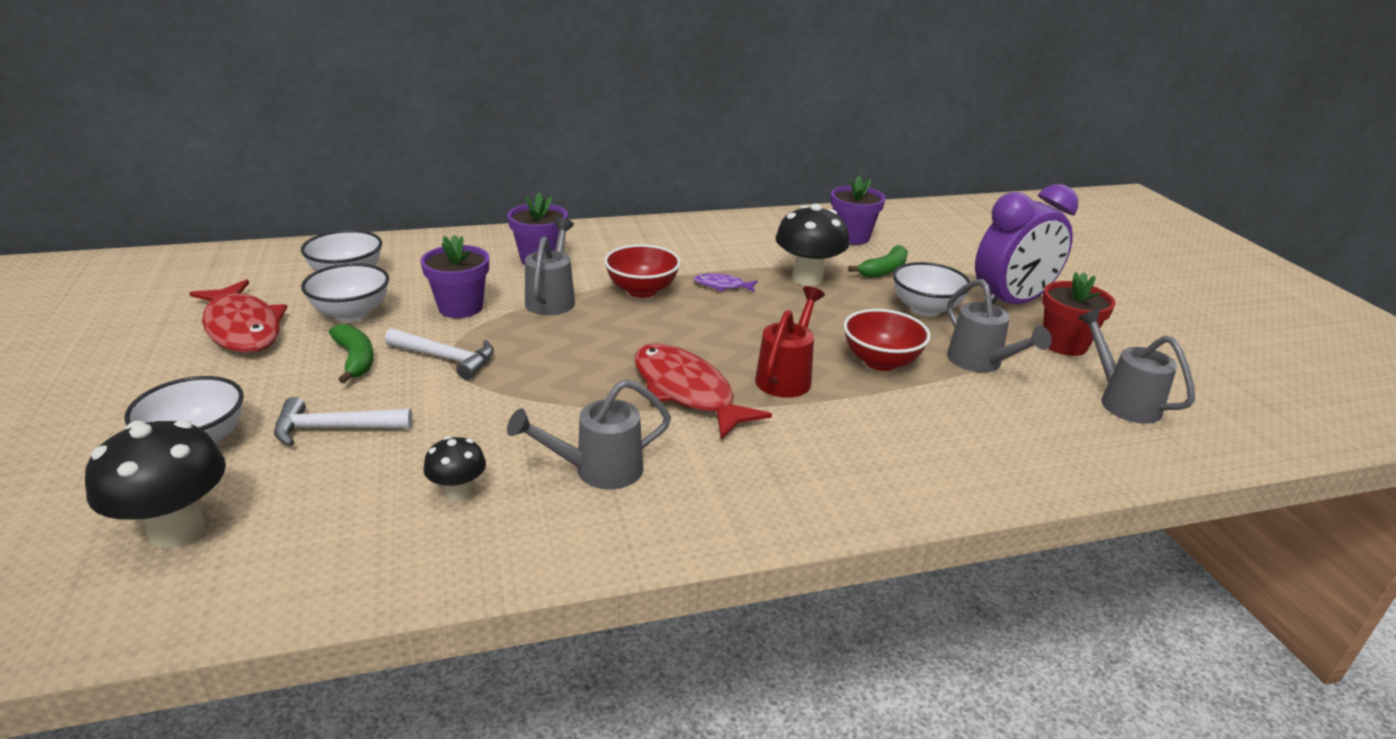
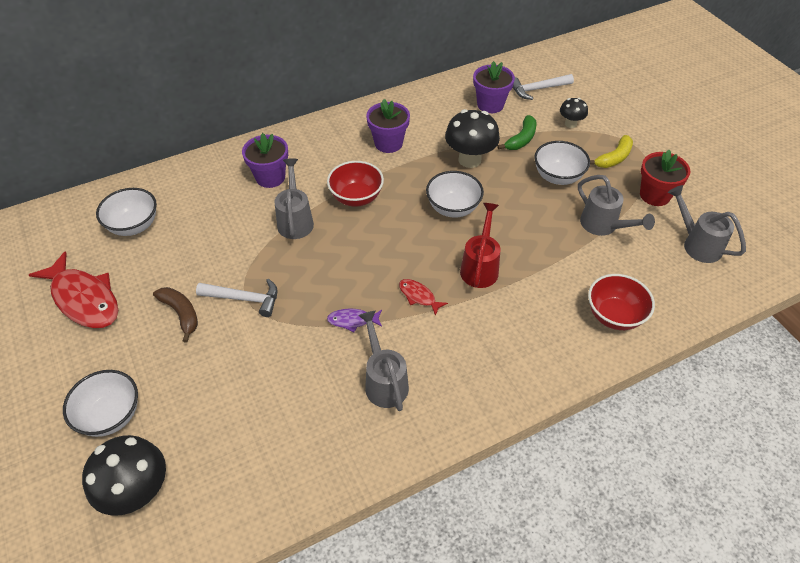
camera: 10 degrees left, 20 degrees up
white hammer [274,397,413,446] -> white hammer moved to [513,74,574,100]
white bowl [301,263,389,322] -> white bowl moved to [426,171,484,217]
green banana [329,324,374,383] -> brown banana [153,287,198,342]
purple flower pot [420,235,489,318] -> purple flower pot moved to [366,99,410,153]
black mushroom [423,436,486,501] -> black mushroom moved to [560,98,588,128]
grey watering can [507,379,671,489] -> grey watering can turned 105 degrees clockwise [358,311,409,411]
red fish [634,343,772,439] -> red fish [399,279,448,316], size x0.47
purple fish [694,273,758,292] -> purple fish moved to [327,308,382,332]
red bowl [843,309,931,371] -> red bowl moved to [588,274,655,330]
purple clock [975,184,1078,304] -> yellow banana [590,135,633,168]

